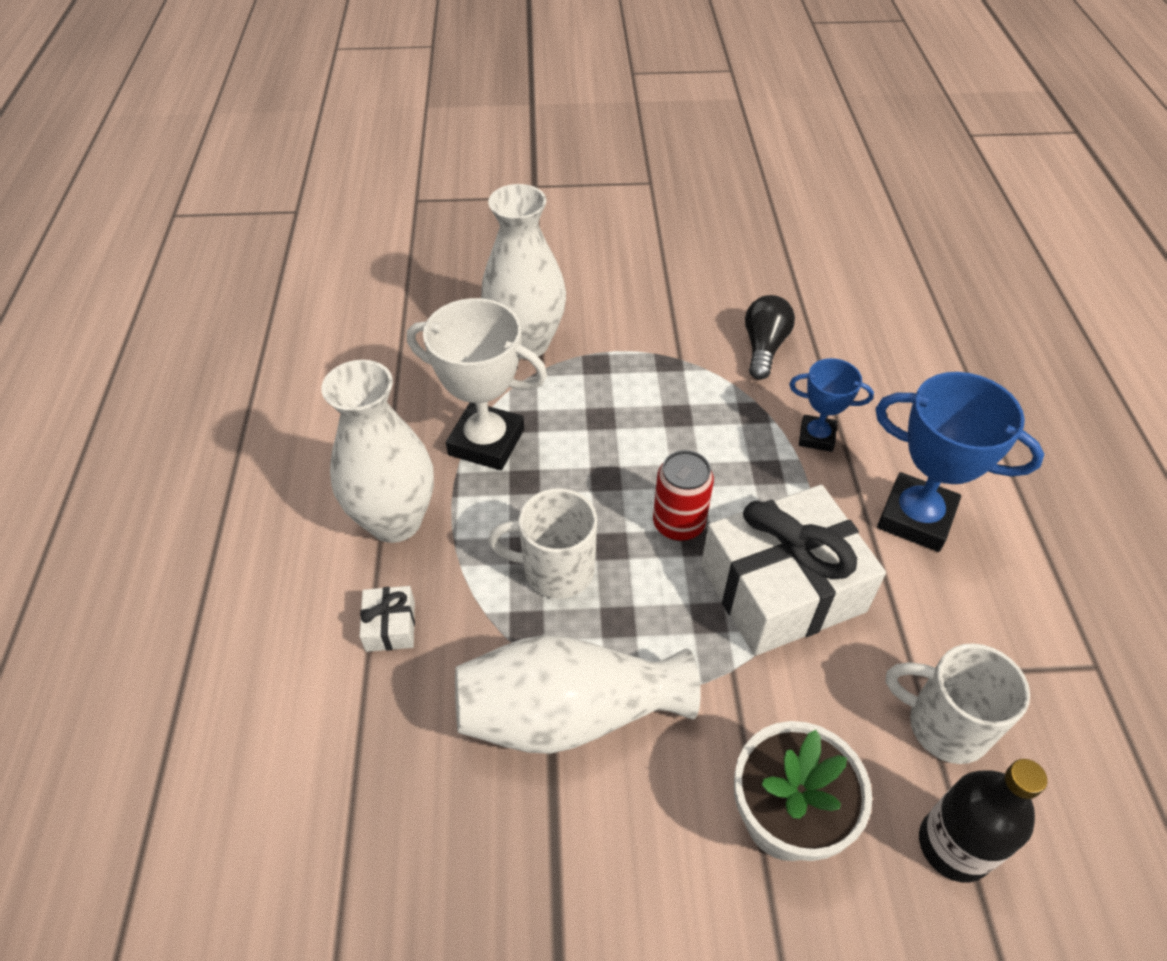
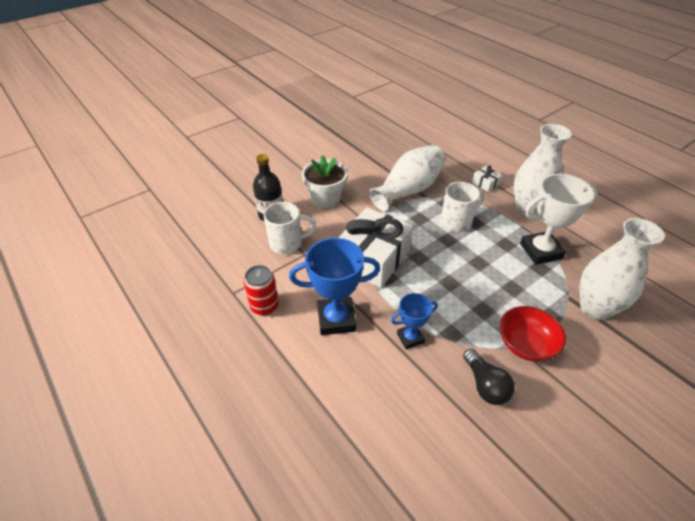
camera: 145 degrees right, 5 degrees down
red can [653,450,714,541] -> red can moved to [244,265,279,315]
none -> red bowl [500,306,566,362]

